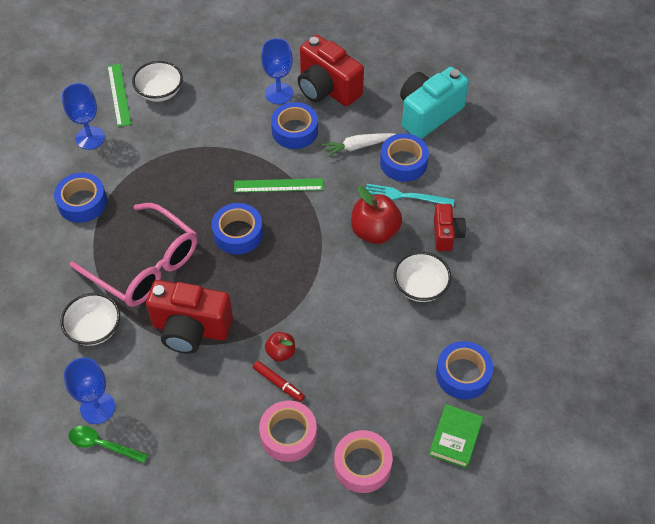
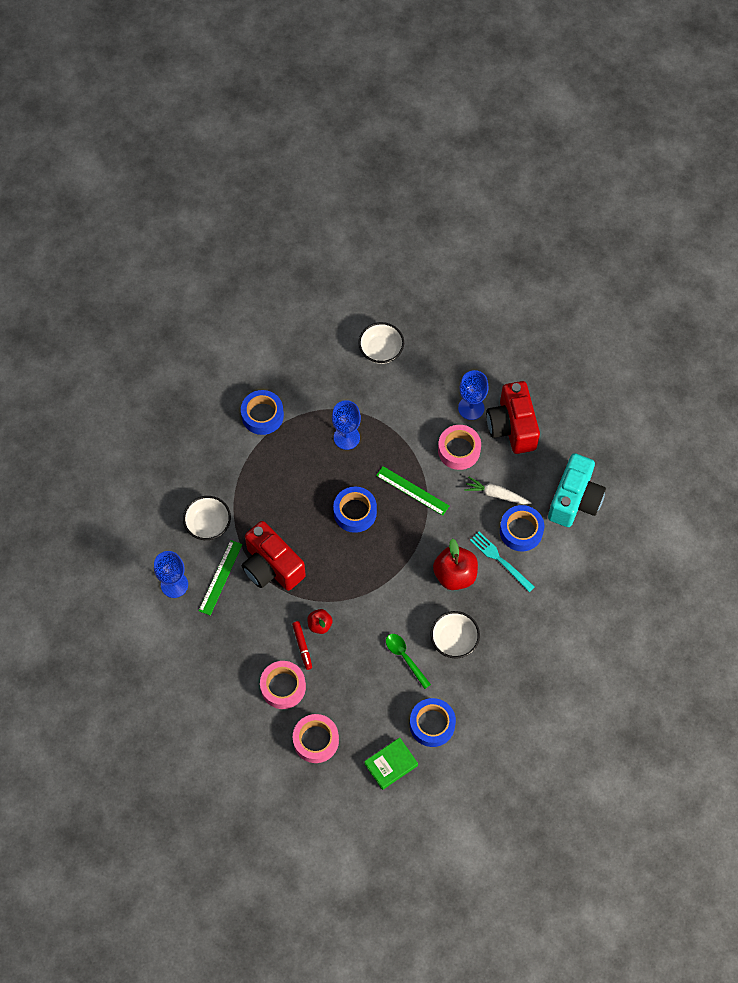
camera: 35 degrees right, 10 degrees up
blue goblet [62,83,105,150] -> blue goblet moved to [332,400,361,450]
green spoon [69,426,148,463] -> green spoon moved to [386,634,431,689]
pink glasses [70,203,197,307] -> none
green ruler [107,64,131,127] -> green ruler moved to [199,540,242,615]
blue tape [271,102,318,149] -> pink tape [438,425,481,470]
turquoise camera [400,67,469,139] -> turquoise camera turned 120 degrees clockwise [548,453,606,527]
red camera [434,204,466,251] -> none

